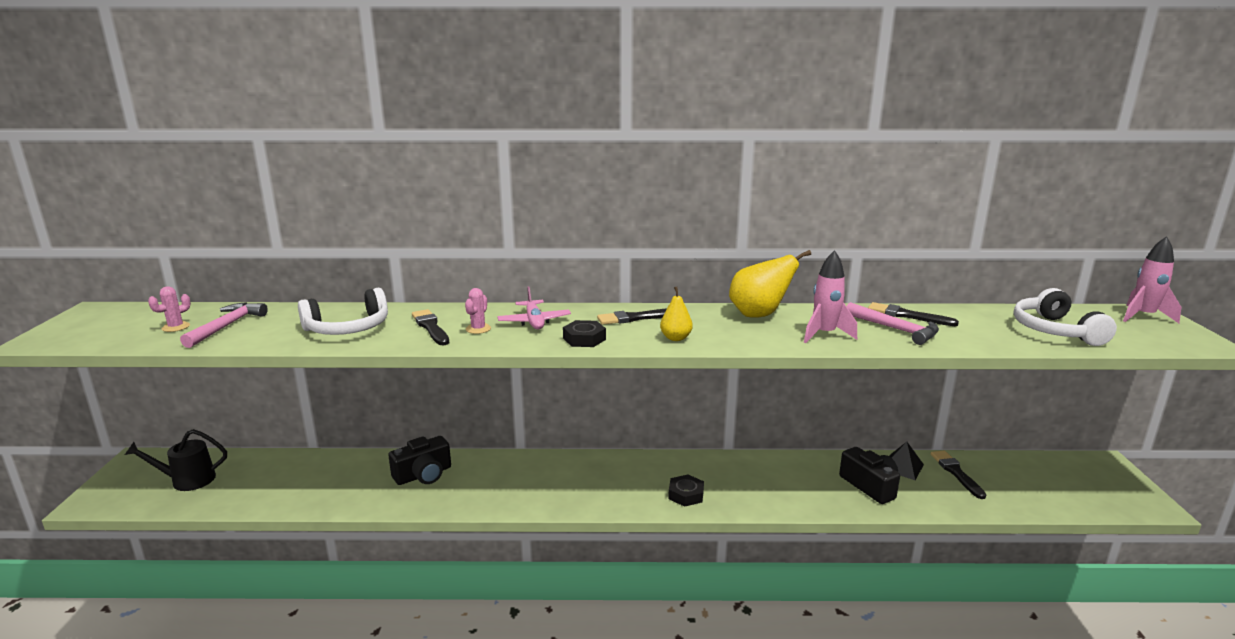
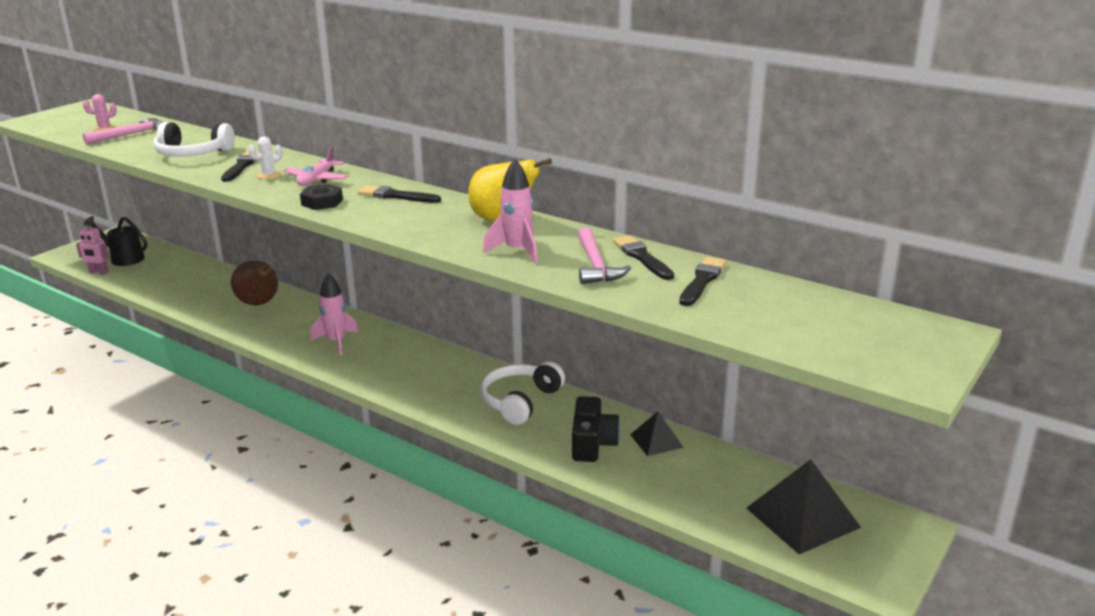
camera: 35 degrees right, 5 degrees up
black camera [388,436,451,485] -> brown pear [231,260,278,305]
pink cactus [465,288,491,334] -> white cactus [248,136,282,179]
yellow pear [660,287,693,341] -> none
black nut [668,475,704,507] -> none
black brush [931,451,987,499] -> black brush moved to [679,257,726,306]
white headphones [1014,288,1117,346] -> white headphones moved to [480,361,565,425]
pink rocket [1123,236,1181,323] -> pink rocket moved to [311,273,359,355]
none -> pink robot [76,221,110,274]
none -> black pyramid [746,459,861,555]

